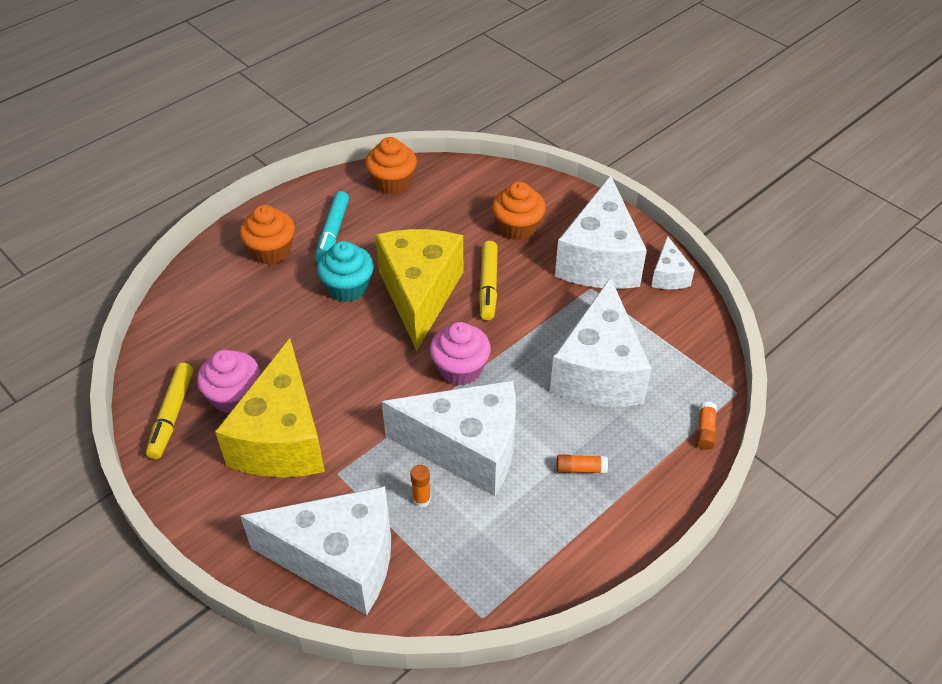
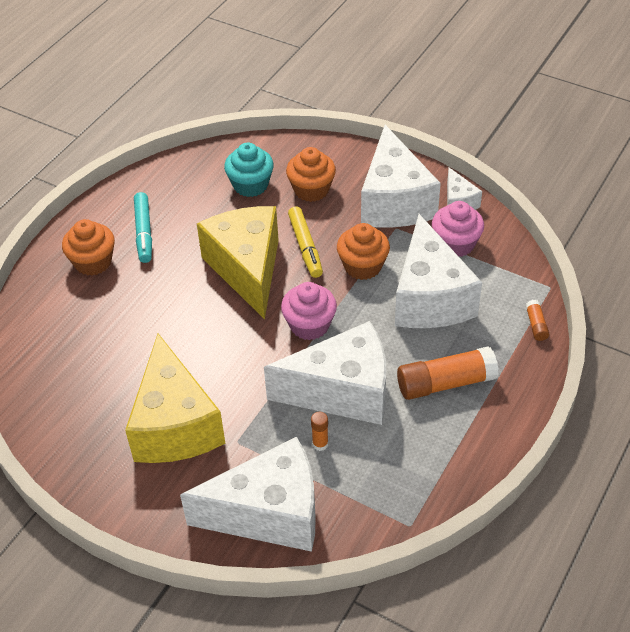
camera: 15 degrees left, 0 degrees up
yellow marker [146,363,193,459] -> none
pink cupcake [197,350,260,413] -> pink cupcake moved to [432,201,484,257]
turquoise cupcake [317,241,374,302] -> turquoise cupcake moved to [224,143,274,197]
orange cupcake [365,137,417,194] -> orange cupcake moved to [337,223,390,280]
orange glue stick [557,454,608,474] -> orange glue stick [397,346,499,400], size x2.15

